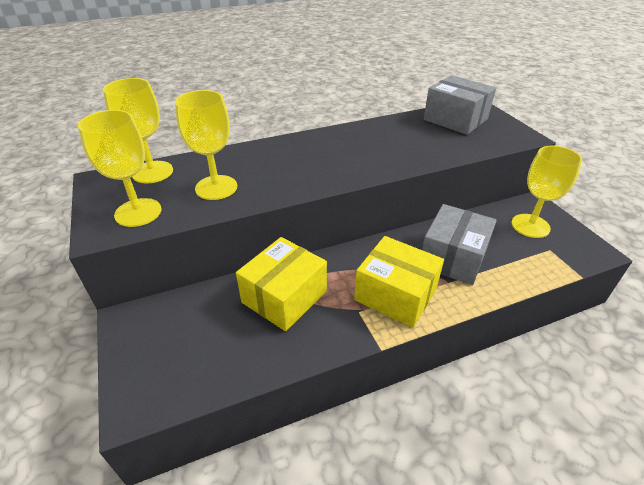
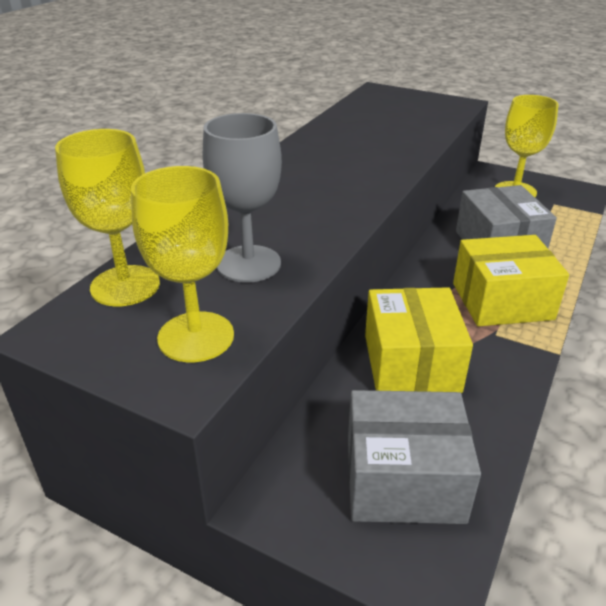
camera: 40 degrees left, 5 degrees down
yellow goblet [175,90,237,200] -> grey goblet [203,113,282,283]
grey box [424,75,496,135] -> grey box moved to [348,390,481,524]

